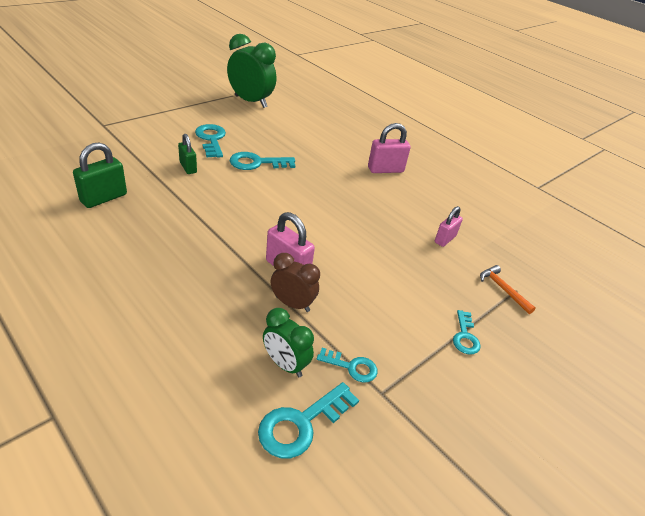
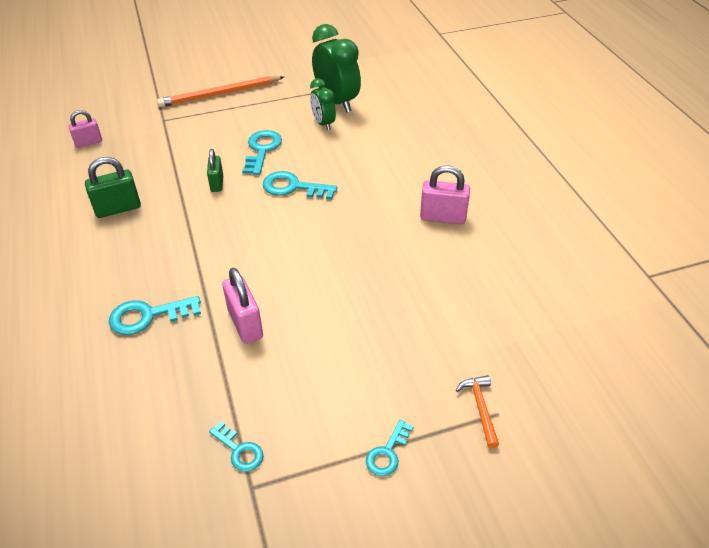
camera: 30 degrees right, 5 degrees up
turquoise key [258,382,359,458] -> turquoise key moved to [109,296,201,335]
green clock [263,308,314,377] -> green clock moved to [310,78,336,131]
brown clock [271,253,320,312] -> none
pink padlock [435,206,463,247] -> pink padlock moved to [68,110,102,148]
none -> orange pencil [157,76,284,107]

